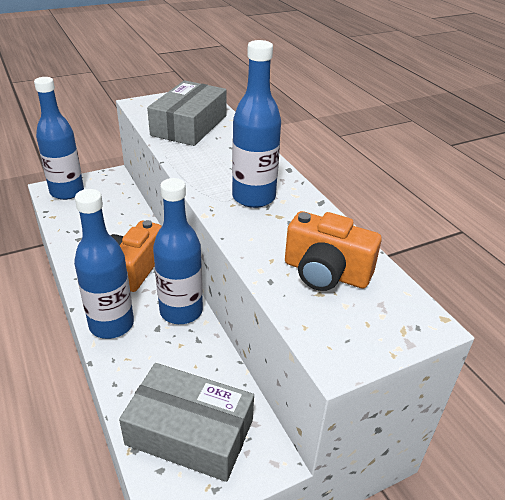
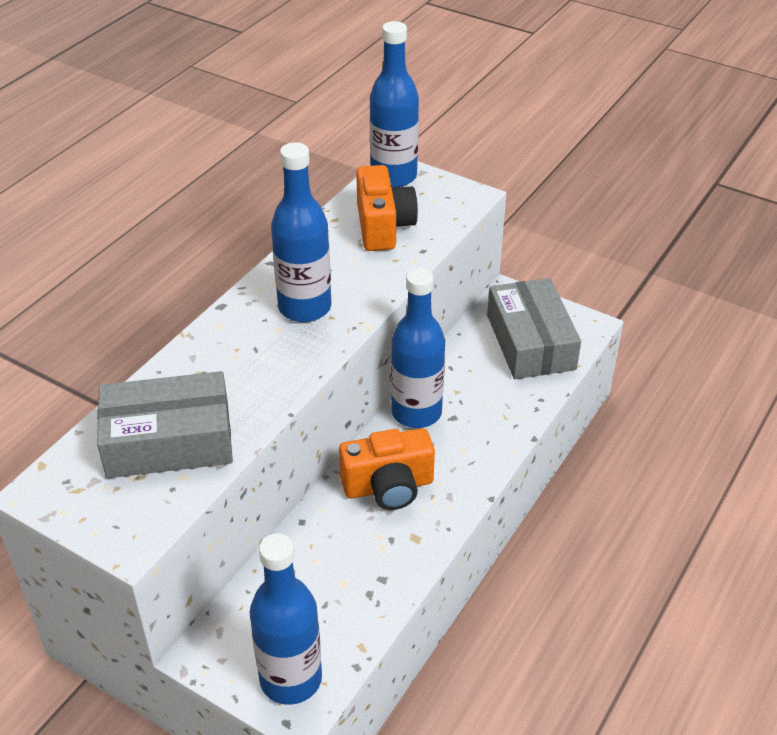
camera: 120 degrees left, 5 degrees up
blue bottle [74,189,134,339] -> blue bottle moved to [370,21,419,188]

